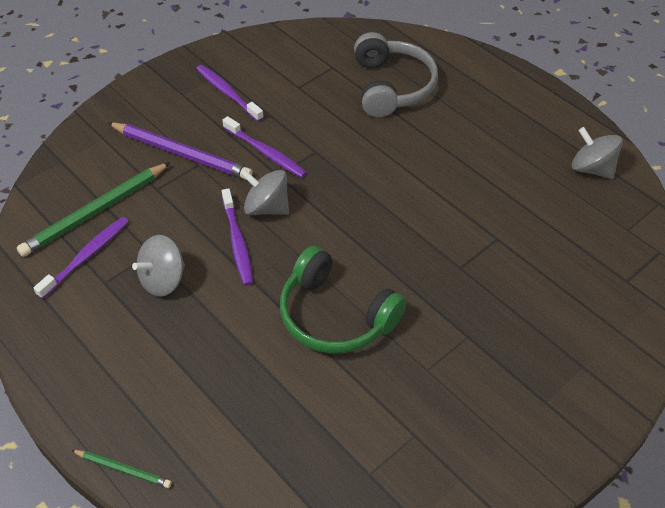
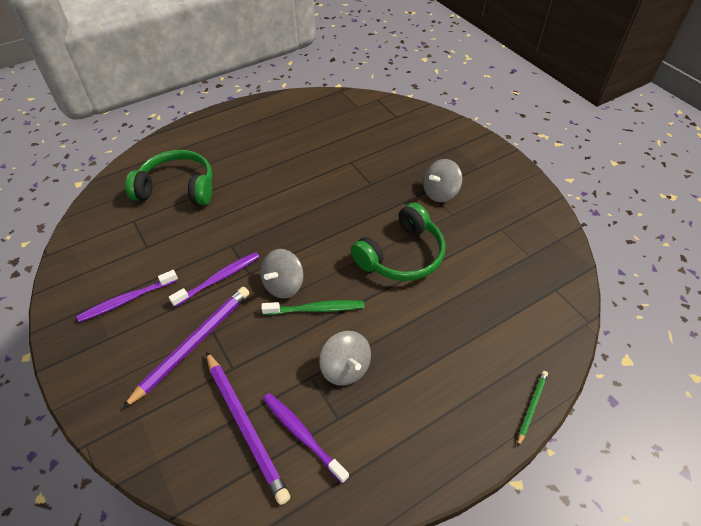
camera: 80 degrees left, 0 degrees up
green pencil [17,162,171,257] -> purple pencil [206,351,290,505]
purple toothbrush [222,188,253,286] -> green toothbrush [261,300,364,315]
grey headphones [354,32,438,118] -> green headphones [125,150,213,205]
grey spinning top [572,127,623,179] -> grey spinning top moved to [423,159,462,202]

